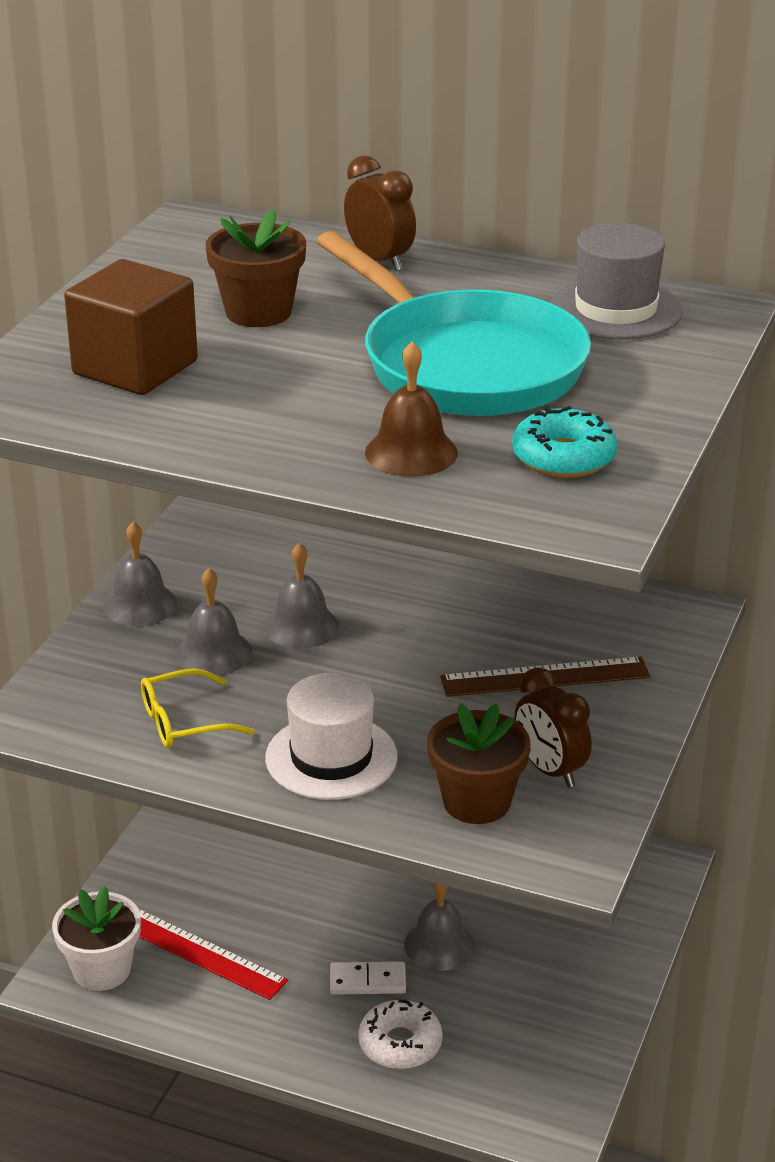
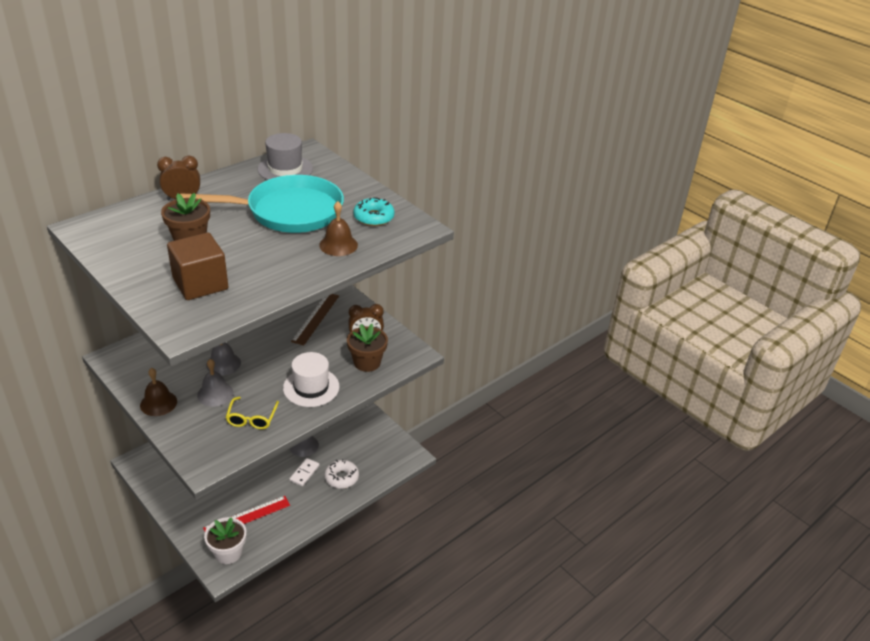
camera: 65 degrees left, 5 degrees up
grey bell [103,522,177,626] -> brown bell [140,368,177,416]

